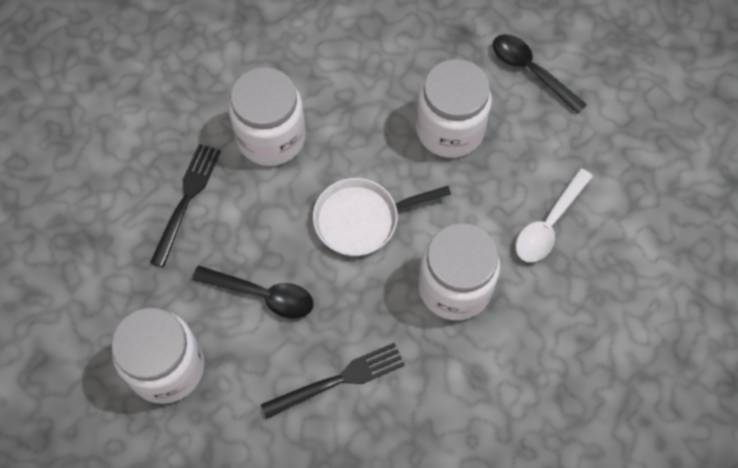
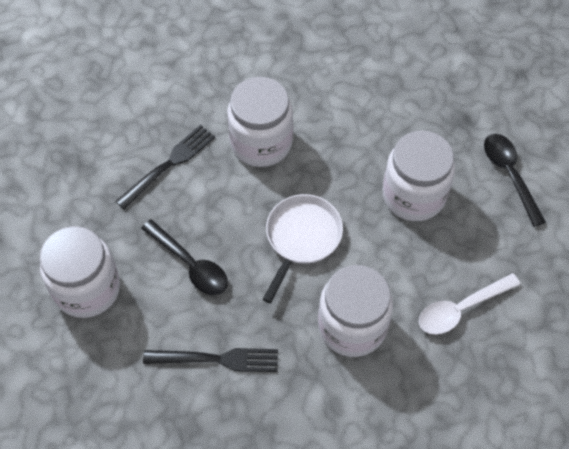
camera: 25 degrees right, 5 degrees down
white pan [313,178,451,256] -> white pan turned 105 degrees clockwise [263,194,343,303]

